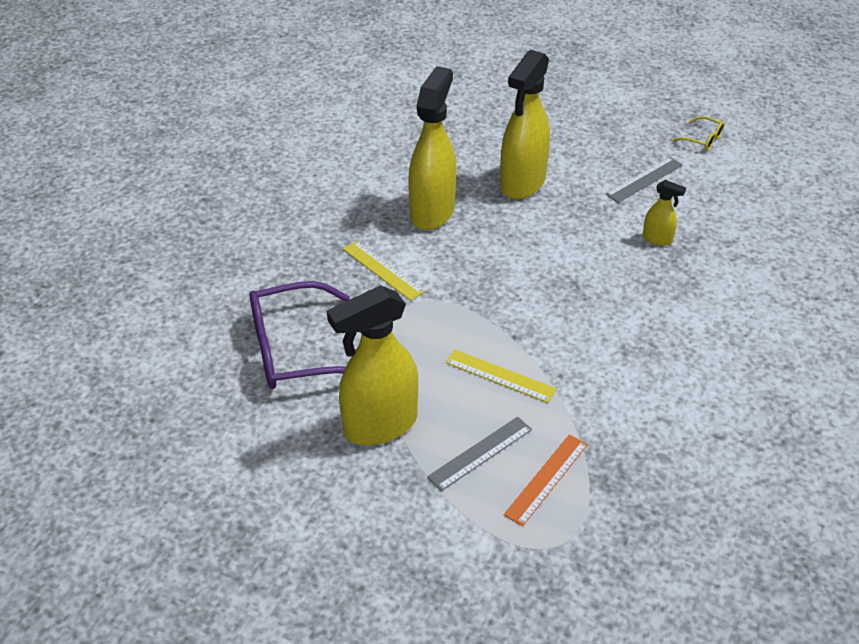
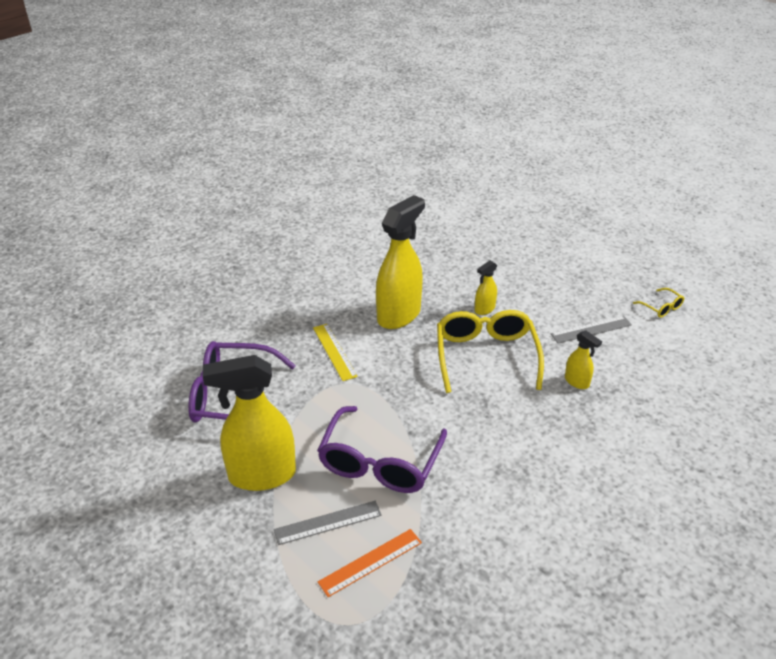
camera: 20 degrees right, 5 degrees down
yellow ruler [445,349,557,403] -> purple glasses [317,406,447,493]
yellow spray bottle [500,50,550,199] -> yellow spray bottle [475,261,497,315], size x0.46
none -> yellow glasses [437,310,544,393]

